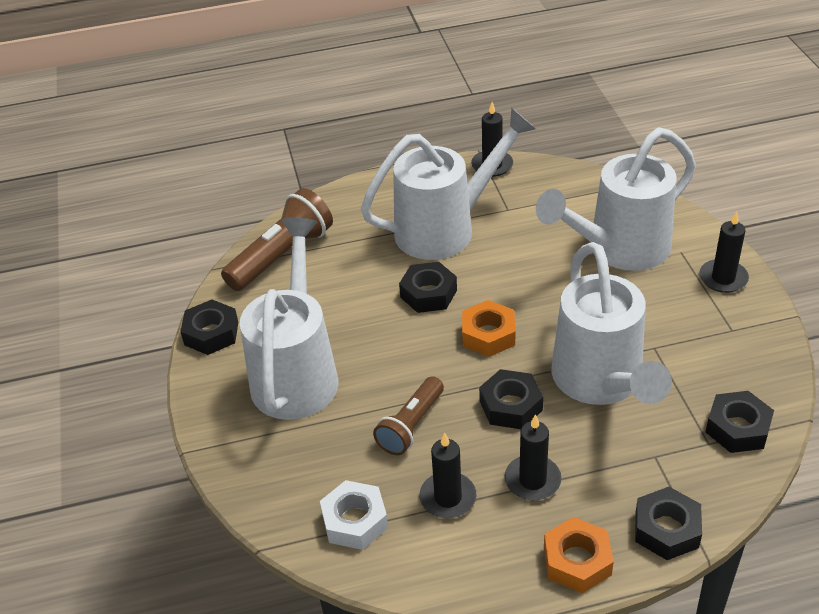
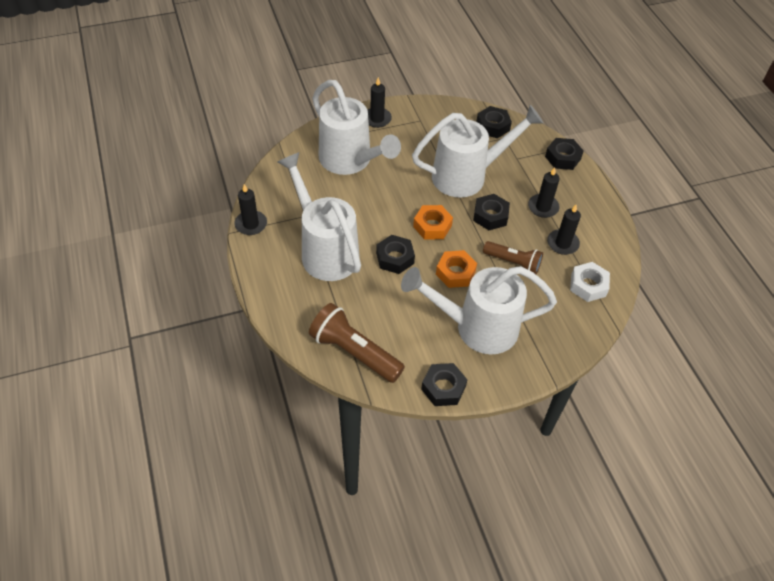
camera: 100 degrees left, 10 degrees up
orange nut [544,517,614,593] -> orange nut moved to [436,250,477,288]

